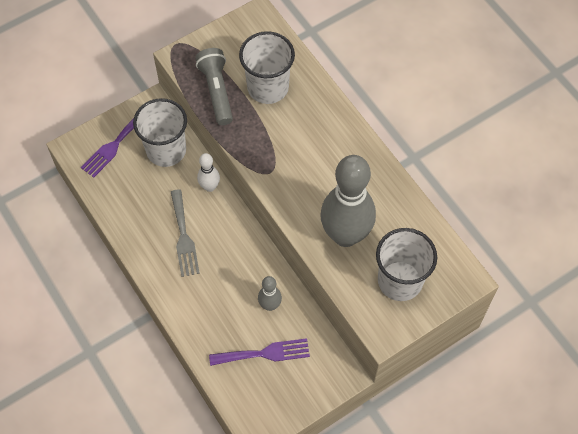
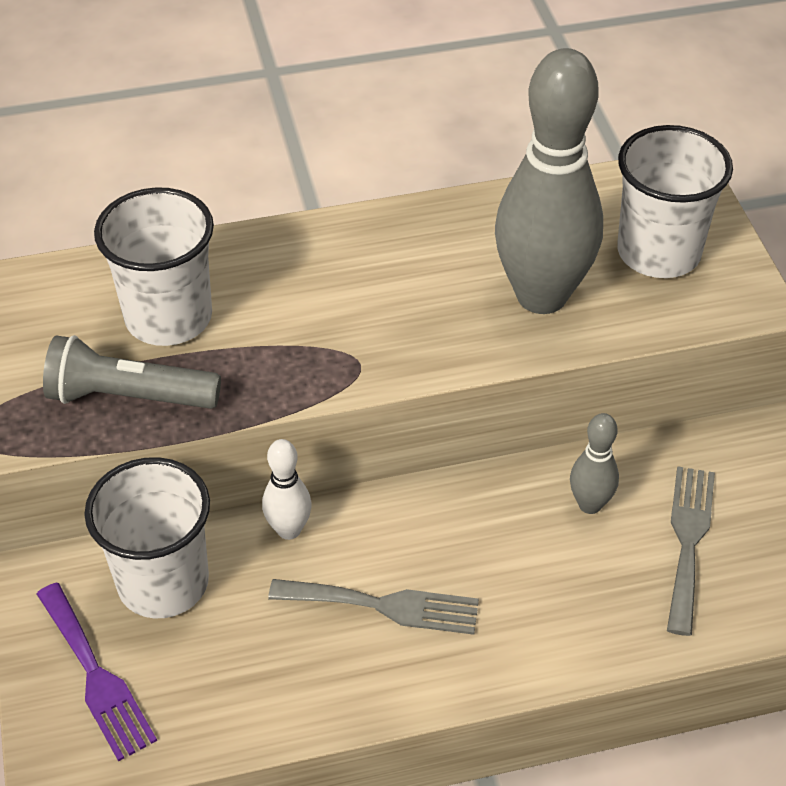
camera: 70 degrees left, 15 degrees down
purple fork [209,338,310,366] -> grey fork [667,466,715,636]

